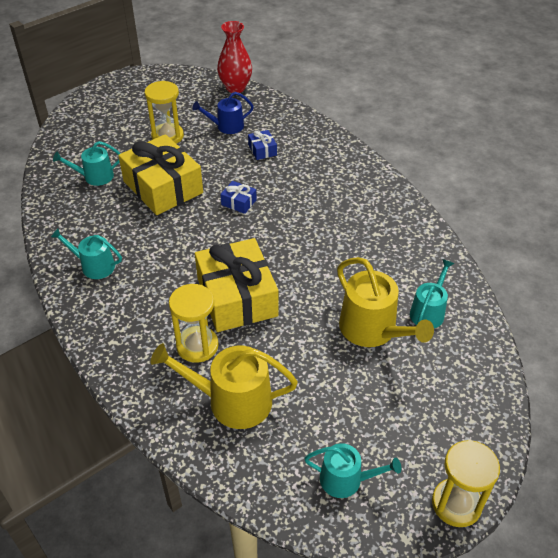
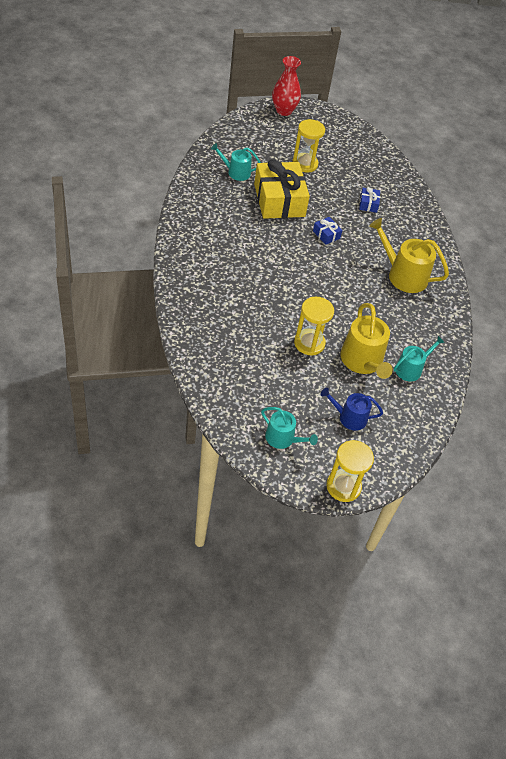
camera: 20 degrees right, 5 degrees up
turquoise watering can [51,228,122,279] -> none
yellow watering can [151,343,298,429] -> yellow watering can moved to [369,218,449,293]
yellow hourglass [169,284,219,363] -> yellow hourglass moved to [294,297,334,356]
blue watering can [192,92,254,134] -> blue watering can moved to [321,388,383,430]
yellow gift [195,238,278,332] -> none
red vase [217,21,252,93] -> red vase moved to [272,56,301,116]

